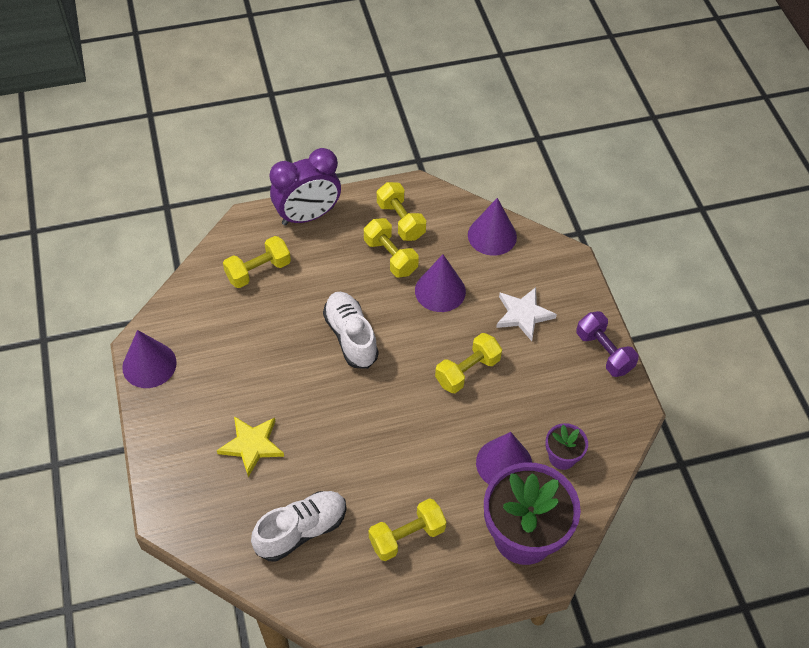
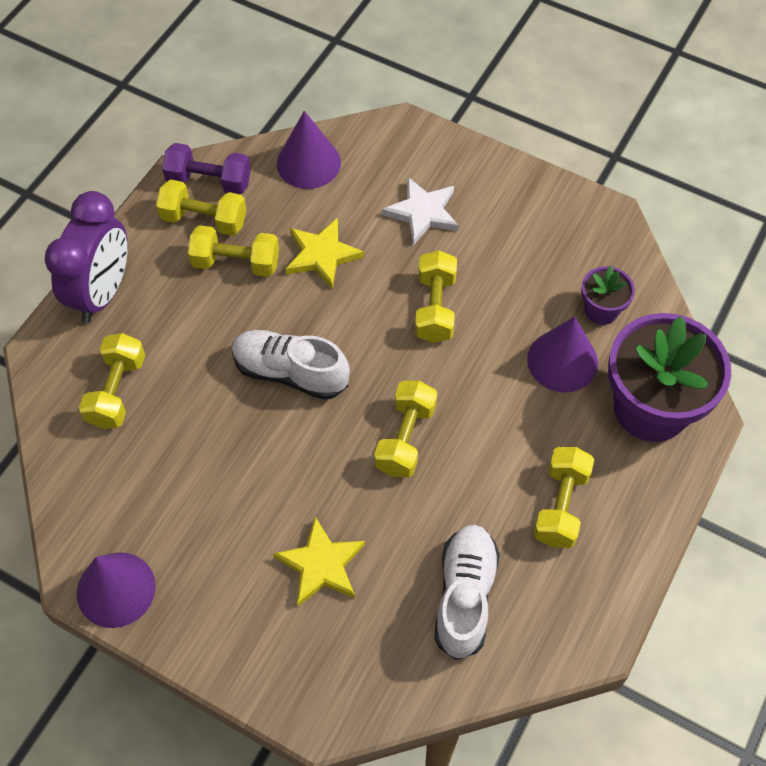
camera: 45 degrees left, 5 degrees up
purple cone [415,254,466,312] -> yellow star [286,218,364,289]
purple dumbbell [576,311,639,377] -> purple dumbbell moved to [162,143,251,194]
none -> yellow dumbbell [374,381,437,477]

